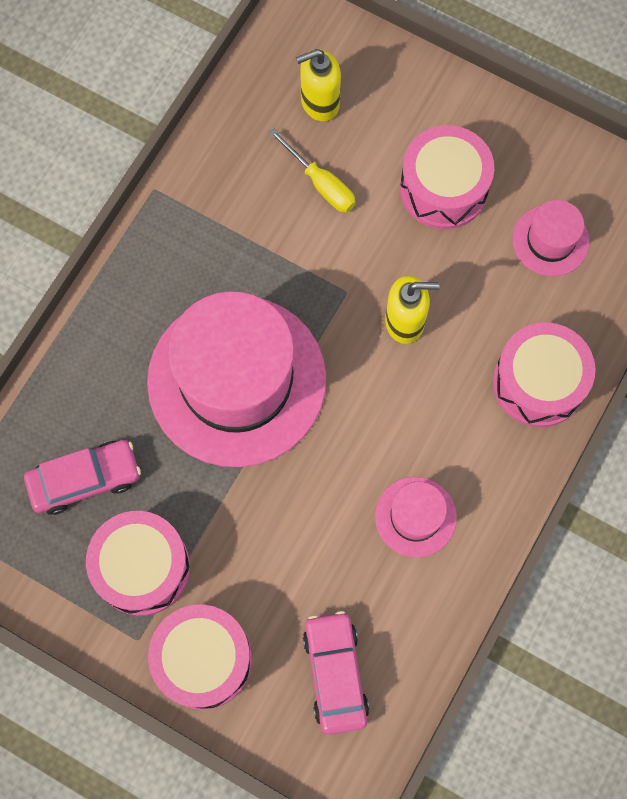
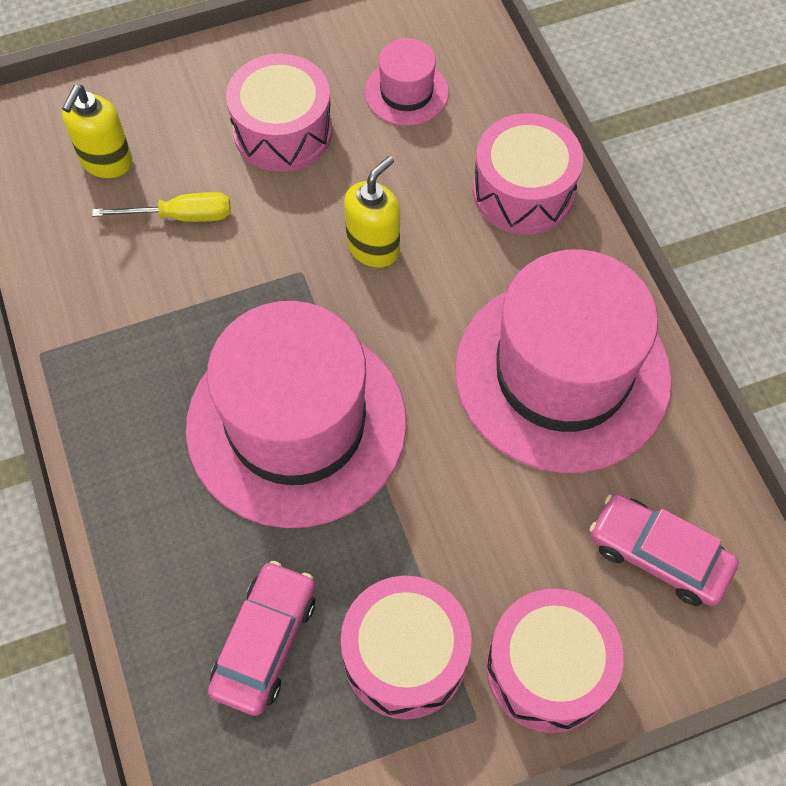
camera: 50 degrees left, 10 degrees down
pink hat [375,477,457,558] -> pink hat [455,249,672,473], size x2.25

